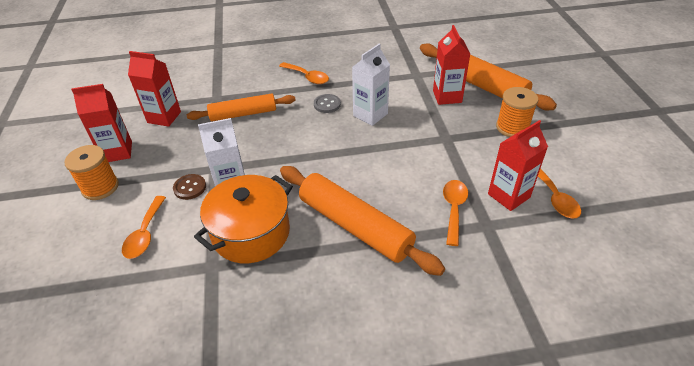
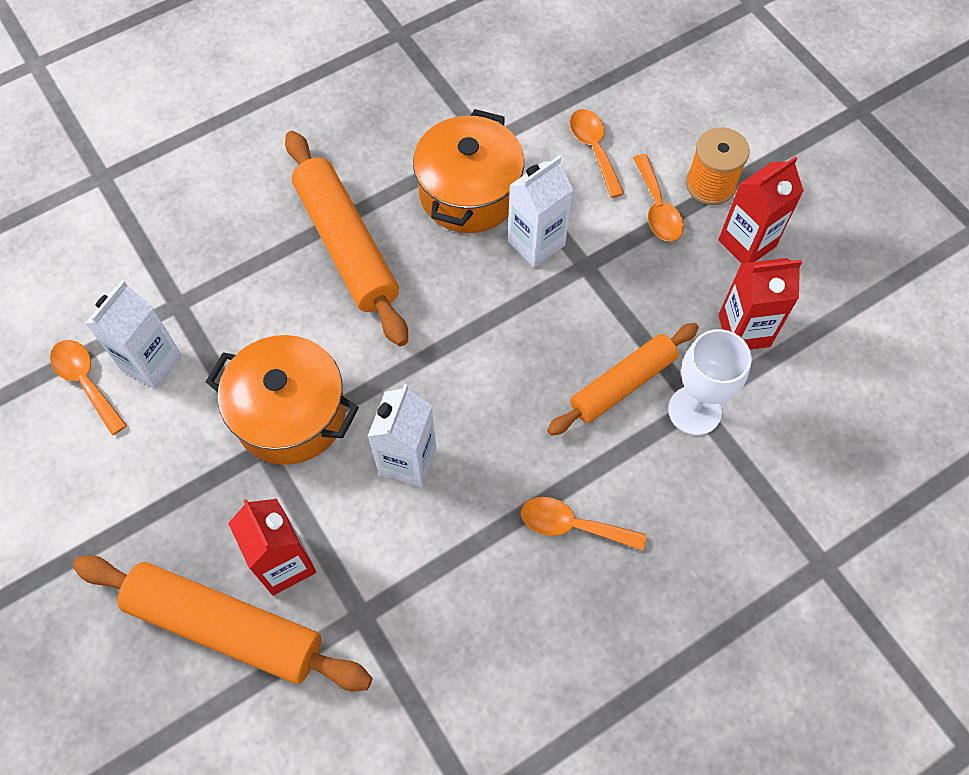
camera: 155 degrees right, 20 degrees up
brown button [173,174,206,200] -> none
orange rolling pin [280,166,445,276] -> orange rolling pin turned 45 degrees clockwise [285,131,408,347]
grey button [314,94,341,113] -> none
orange spoon [443,180,468,246] -> orange spoon moved to [633,154,684,241]
red carton [488,120,548,211] -> white carton [85,280,182,390]
orange spool [496,87,538,137] -> none
none -> orange pot [206,335,359,465]
none -> white goblet [668,329,752,435]

